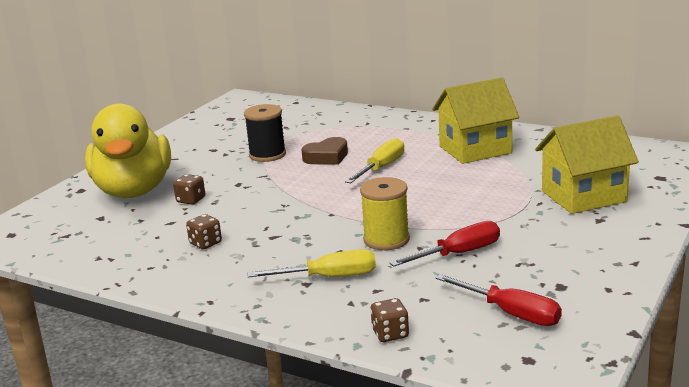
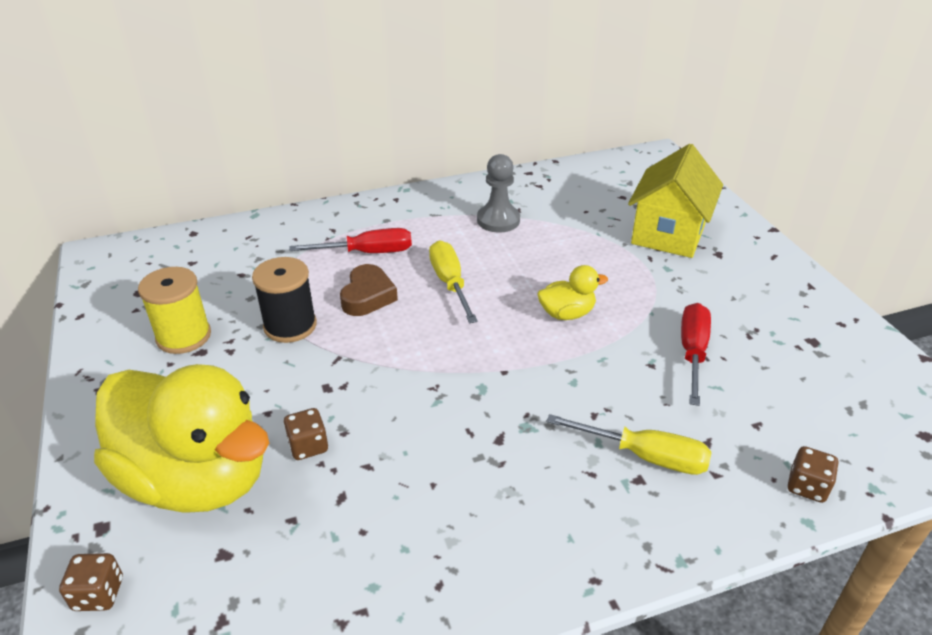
camera: 50 degrees left, 15 degrees up
brown dice [186,214,222,249] -> brown dice moved to [59,553,123,611]
yellow screwdriver [248,249,376,277] -> yellow screwdriver turned 75 degrees clockwise [546,414,711,475]
yellow spool [360,177,410,250] -> yellow spool moved to [138,267,211,354]
yellow house [432,78,519,164] -> grey pawn [477,154,520,233]
red screwdriver [436,274,562,326] -> red screwdriver moved to [289,228,412,253]
none -> yellow duck [537,265,608,320]

